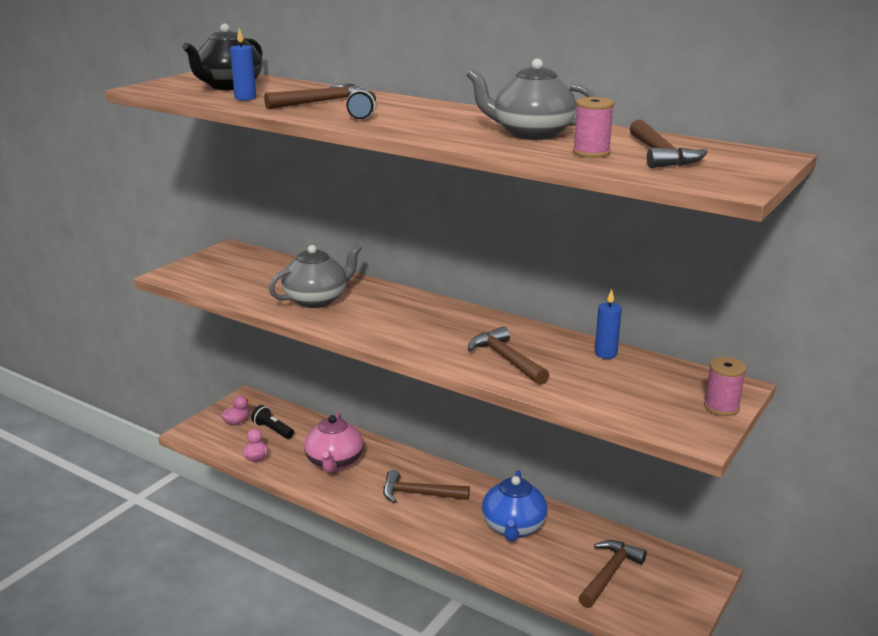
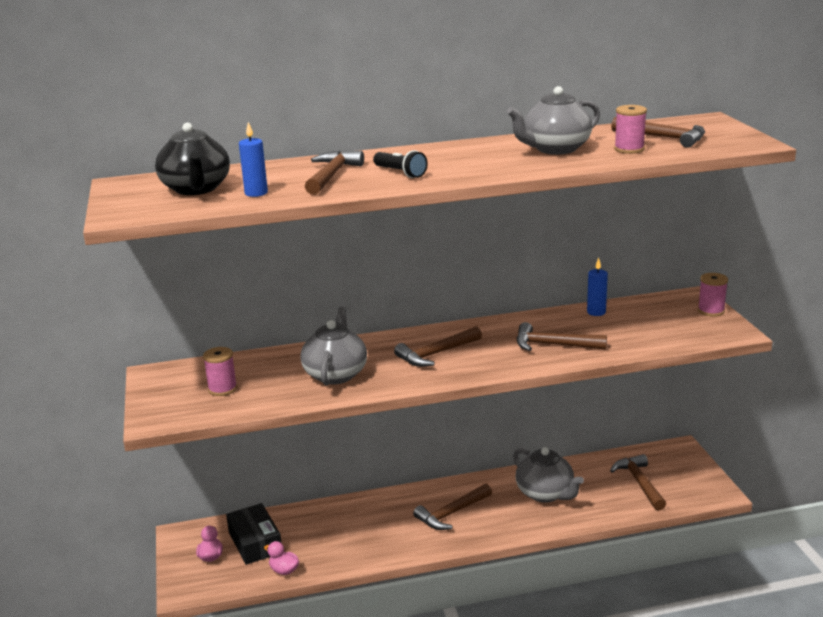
camera: 45 degrees left, 0 degrees up
black flashlight [251,405,294,439] -> black box [226,503,282,565]
pink teapot [304,413,363,473] -> none
blue teapot [482,470,548,542] -> grey teapot [513,447,584,503]
none -> pink spool [203,347,237,396]
none -> brown hammer [394,326,482,367]

